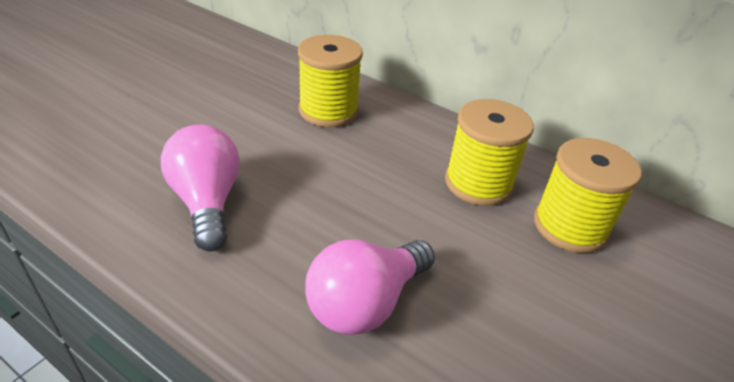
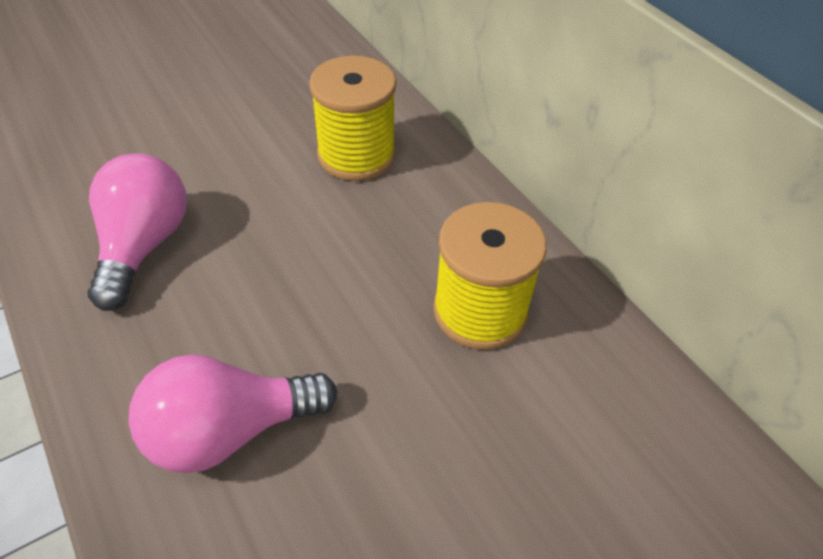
camera: 25 degrees right, 10 degrees up
yellow spool [534,138,642,253] -> none

